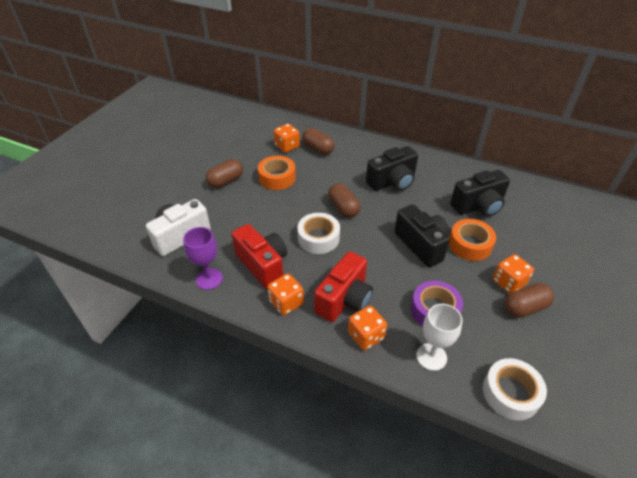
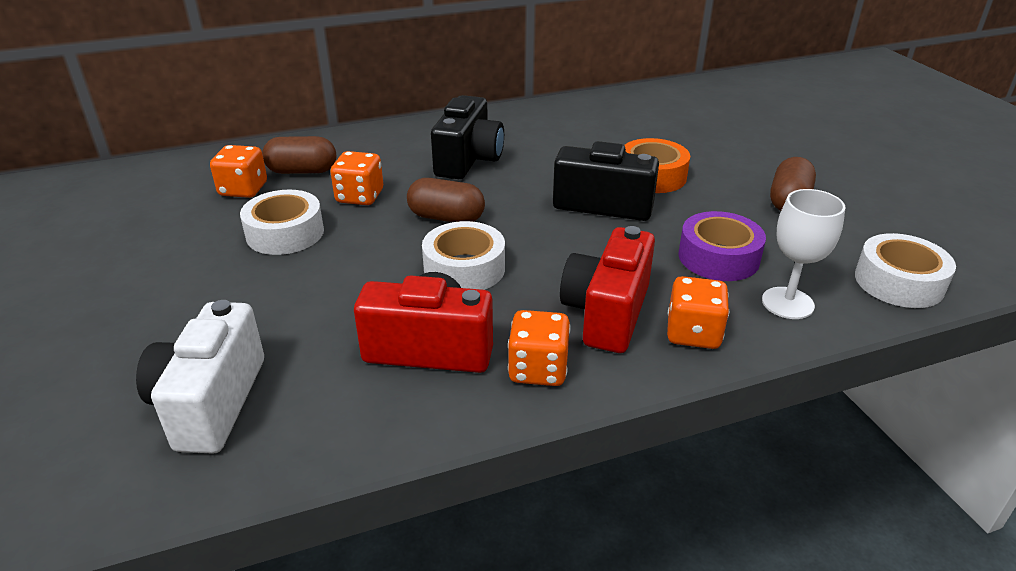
camera: 45 degrees left, 10 degrees down
purple goblet [183,227,223,290] -> none
brown capsule [206,159,243,188] -> none
orange tape [258,156,296,190] -> white tape [240,190,324,255]
red camera [314,251,373,322] -> red camera turned 150 degrees counterclockwise [560,226,655,353]
black camera [450,170,510,217] -> none
orange dice [493,254,534,294] -> orange dice moved to [330,151,383,205]

